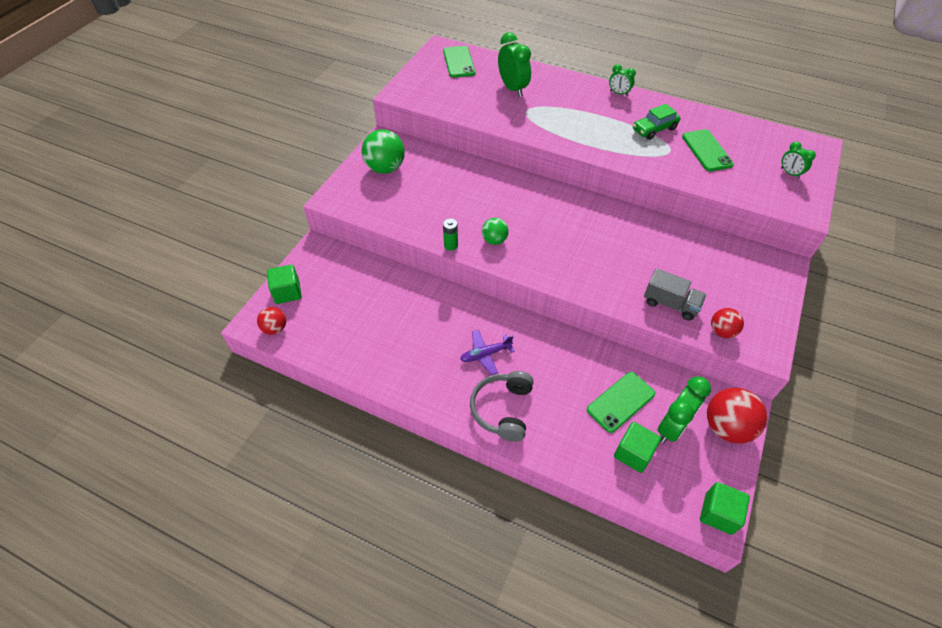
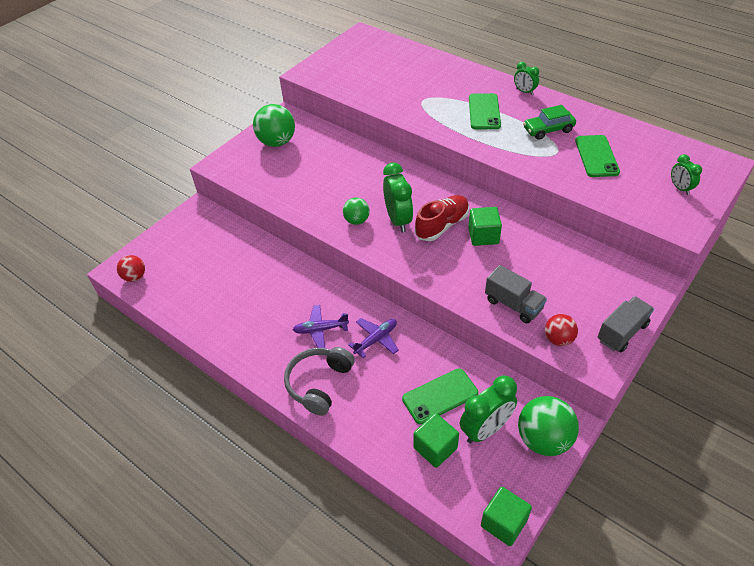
camera: 15 degrees right, 5 degrees down
green cube [267,264,302,304] -> green cube moved to [468,207,502,246]
green phone [443,46,475,78] -> green phone moved to [469,93,501,129]
green battery [443,219,458,251] -> none
green clock [498,32,531,97] -> green clock moved to [383,162,413,233]
red ball [707,388,767,444] -> green ball [518,396,579,456]
none -> purple plane [348,318,399,358]
none -> red shoe [415,195,469,241]
none -> grey truck [598,296,654,352]

